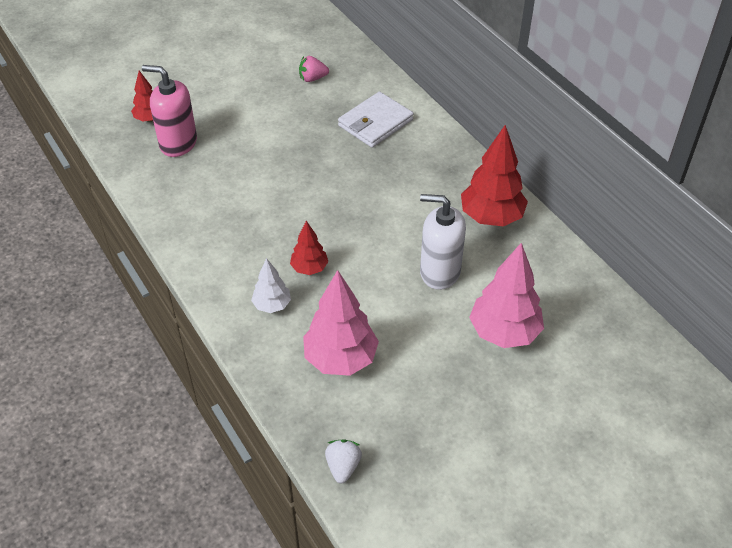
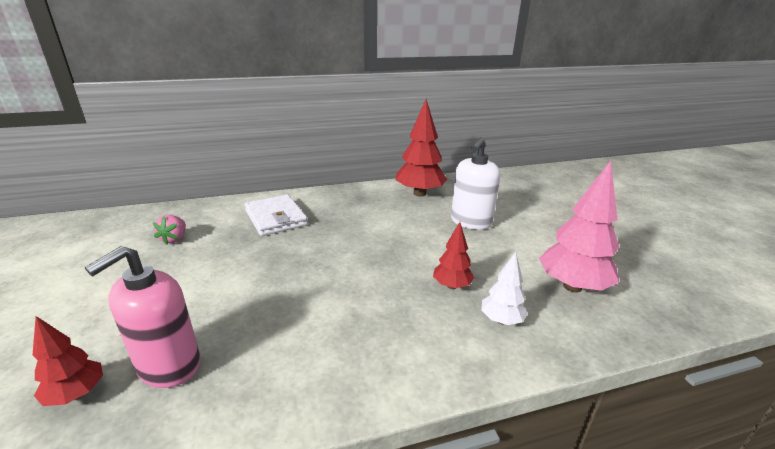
camera: 75 degrees left, 20 degrees down
white strawberry [325,439,362,483] -> none
pink tree [469,243,544,348] -> none

